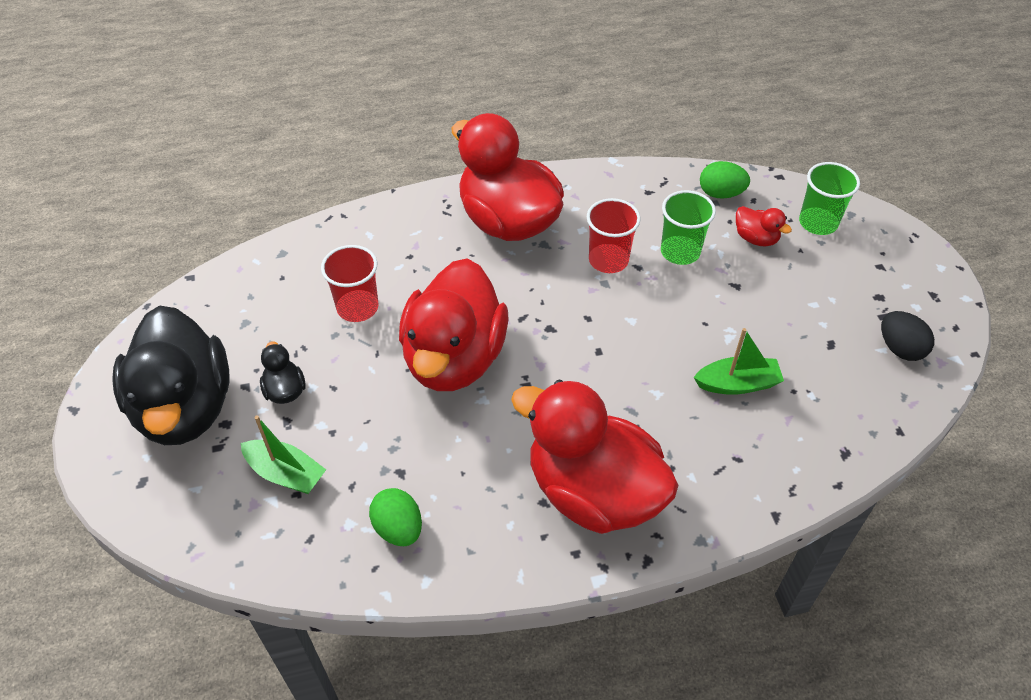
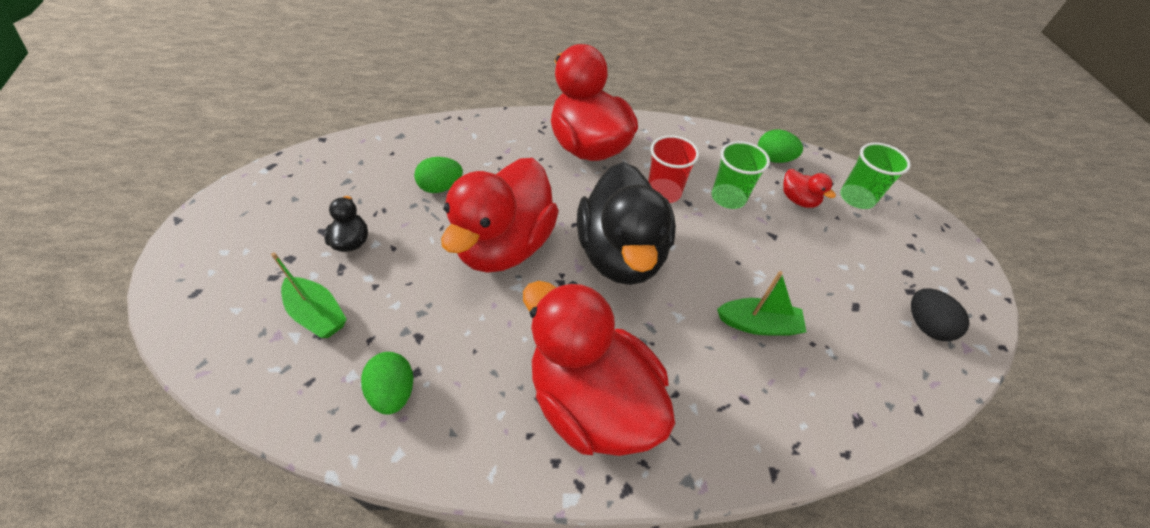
camera: 10 degrees right, 0 degrees up
black duck [112,305,230,445] -> black duck moved to [577,162,676,285]
red cup [321,245,378,322] -> green egg [414,157,463,193]

